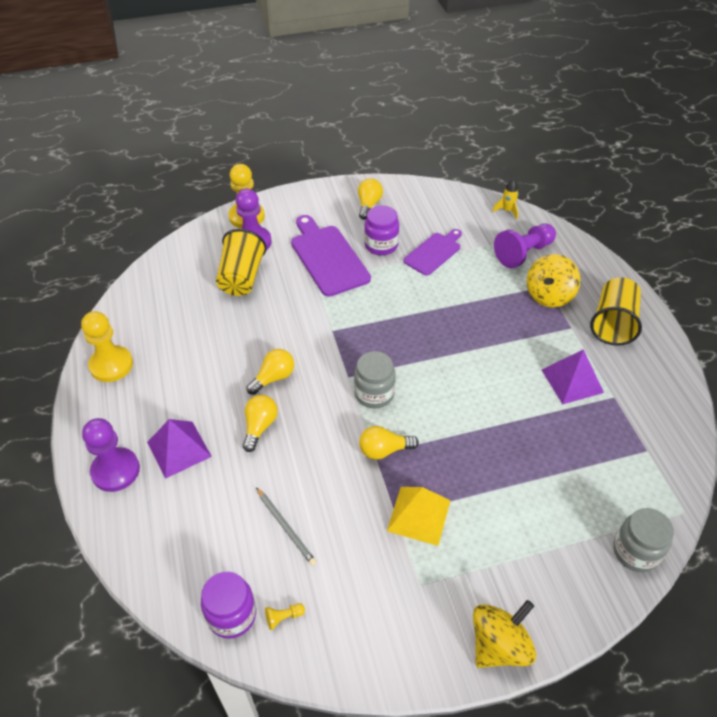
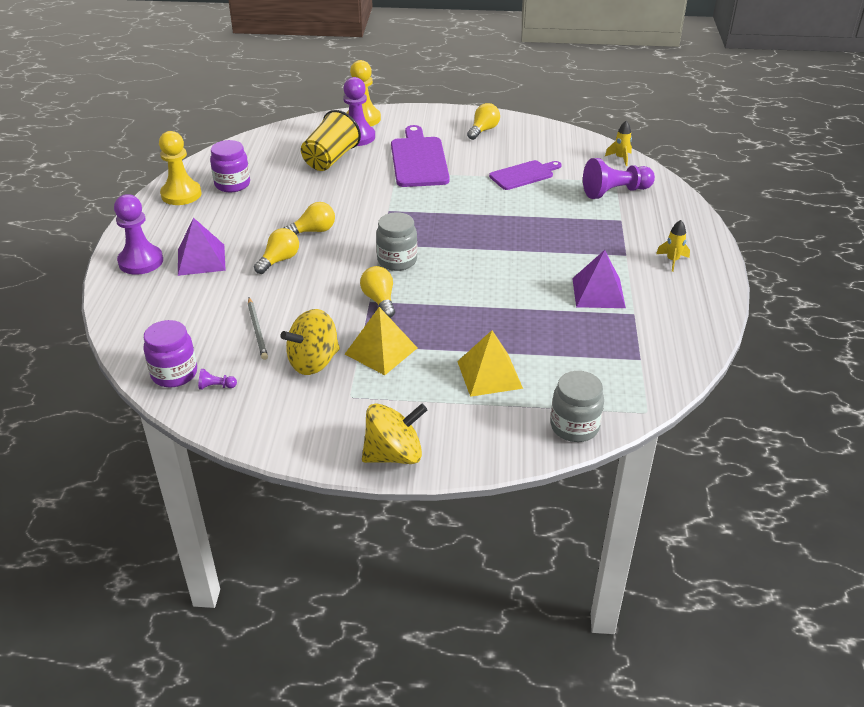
camera: 20 degrees right, 10 degrees down
yellow pawn [265,603,305,630] -> purple pawn [198,369,237,390]
yellow light bulb [359,426,419,460] -> yellow light bulb turned 60 degrees clockwise [360,266,395,318]
purple jar [364,206,399,255] -> purple jar moved to [210,140,250,192]
yellow spinning top [527,254,580,308] -> yellow spinning top moved to [281,309,340,375]
yellow cup [590,277,642,346] -> yellow rocket [656,220,690,272]
none -> yellow pyramid [457,330,523,397]

